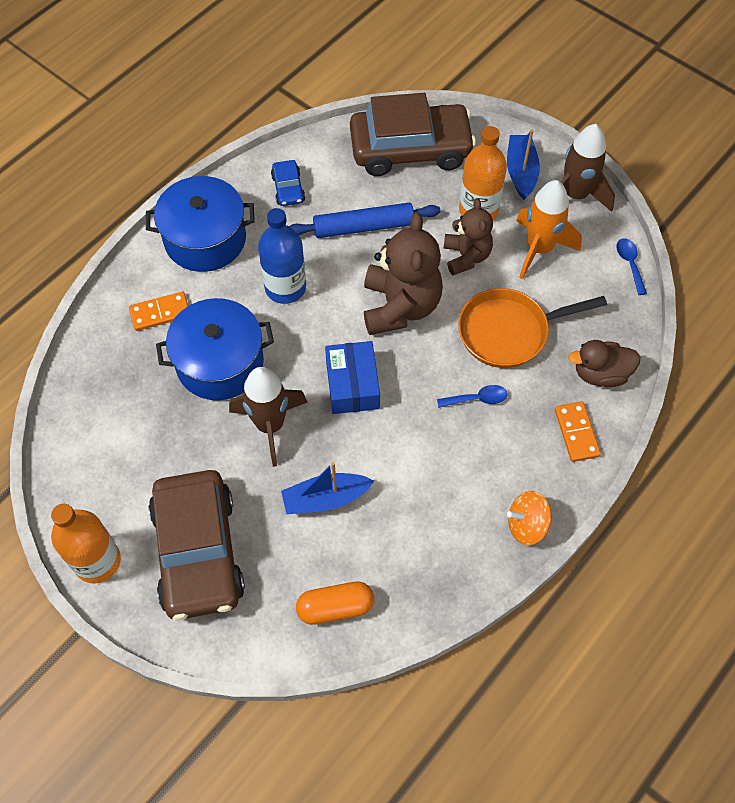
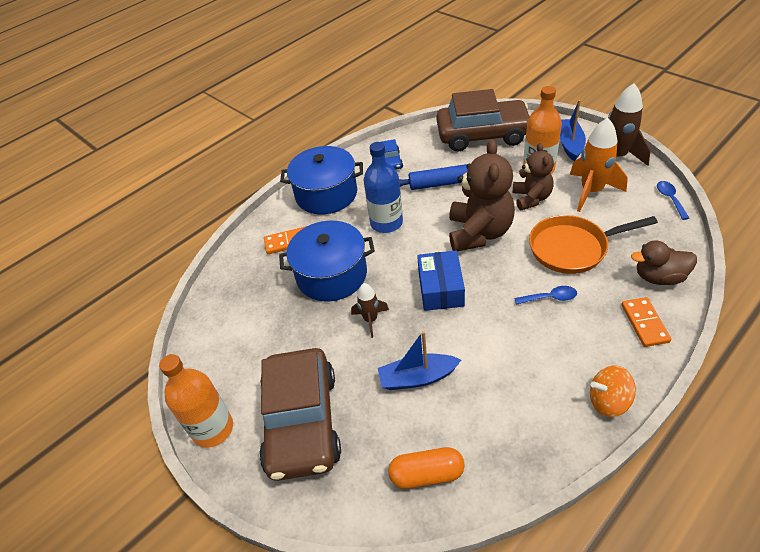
camera: 10 degrees right, 15 degrees down
brown rocket [229,367,308,467] -> brown rocket [351,283,389,338], size x0.57

